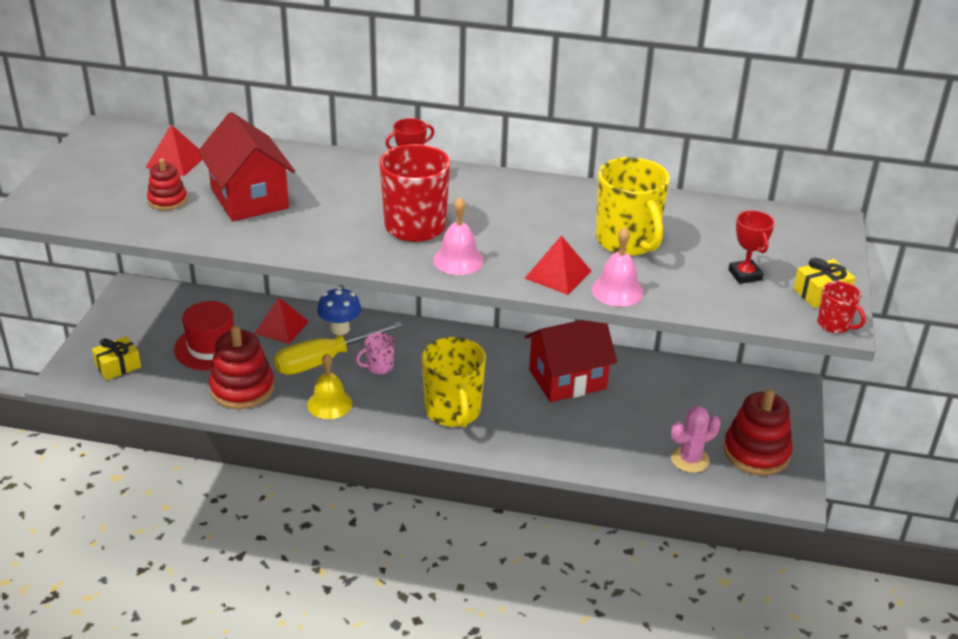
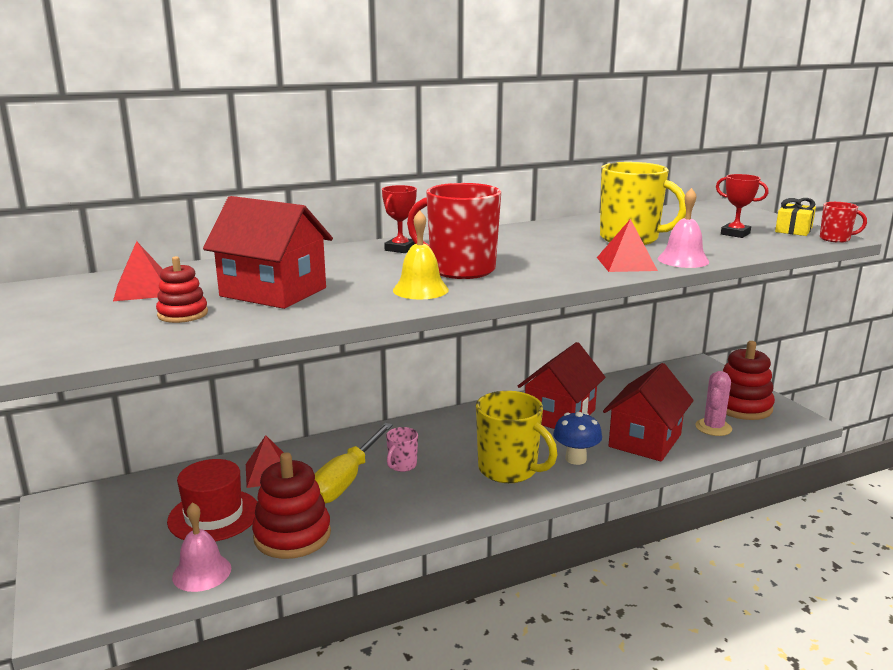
camera: 35 degrees left, 15 degrees down
yellow gift [92,336,141,380] -> none
yellow bell [307,353,352,419] -> yellow bell moved to [393,210,449,299]
blue mushroom [317,287,361,335] -> blue mushroom moved to [553,412,602,465]
pink bell [433,197,484,275] -> pink bell moved to [172,502,231,592]
none -> red house [603,363,694,461]

